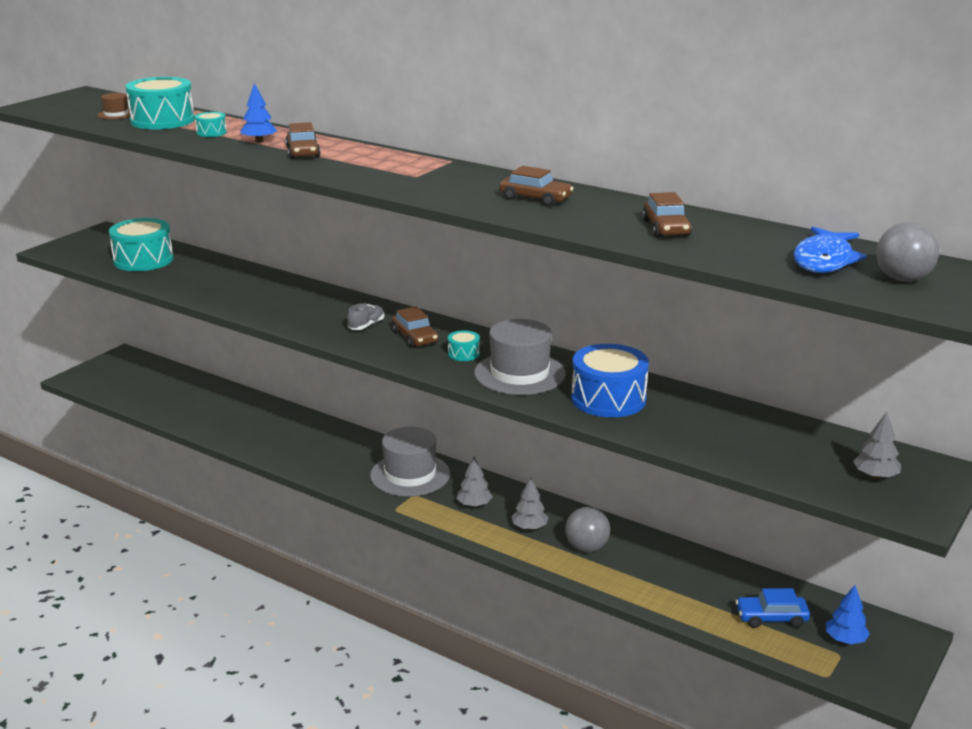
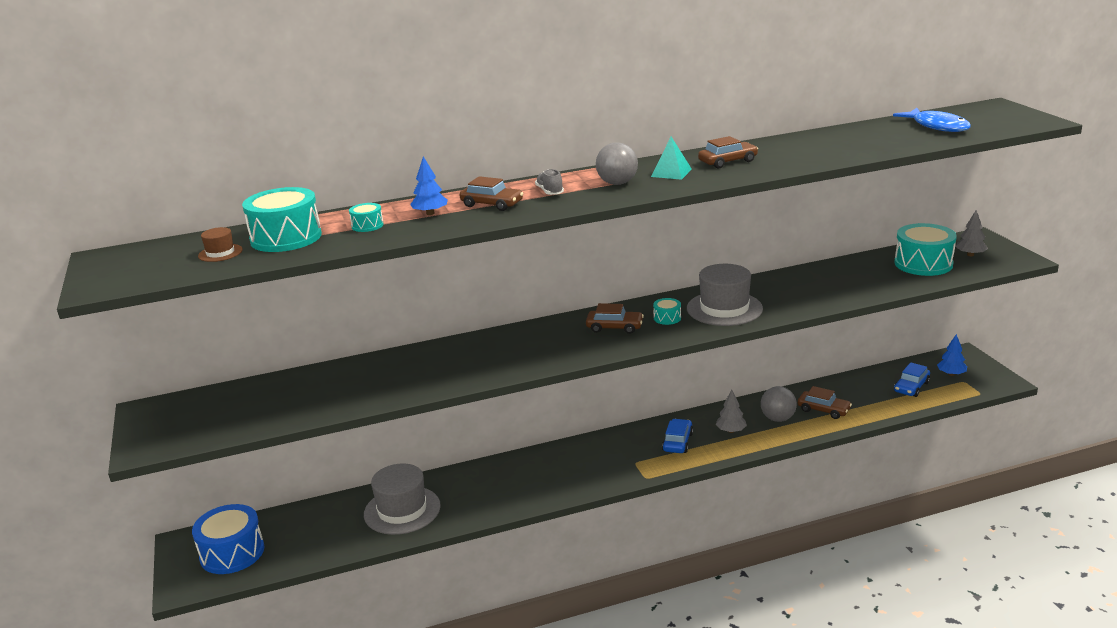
camera: 50 degrees left, 0 degrees up
turquoise drum [109,218,174,271] -> turquoise drum moved to [894,223,957,276]
grey shoe [347,303,385,330] -> grey shoe moved to [535,169,564,195]
grey hat [370,427,450,497] -> grey hat moved to [364,463,441,535]
grey tree [456,456,493,507] -> blue car [662,419,693,453]
blue drum [571,344,649,417] -> blue drum moved to [192,504,264,574]
brown car [642,192,692,237] -> brown car moved to [798,386,852,419]
grey ball [876,222,939,282] -> grey ball moved to [596,142,638,185]
none -> turquoise pyramid [651,137,692,180]

